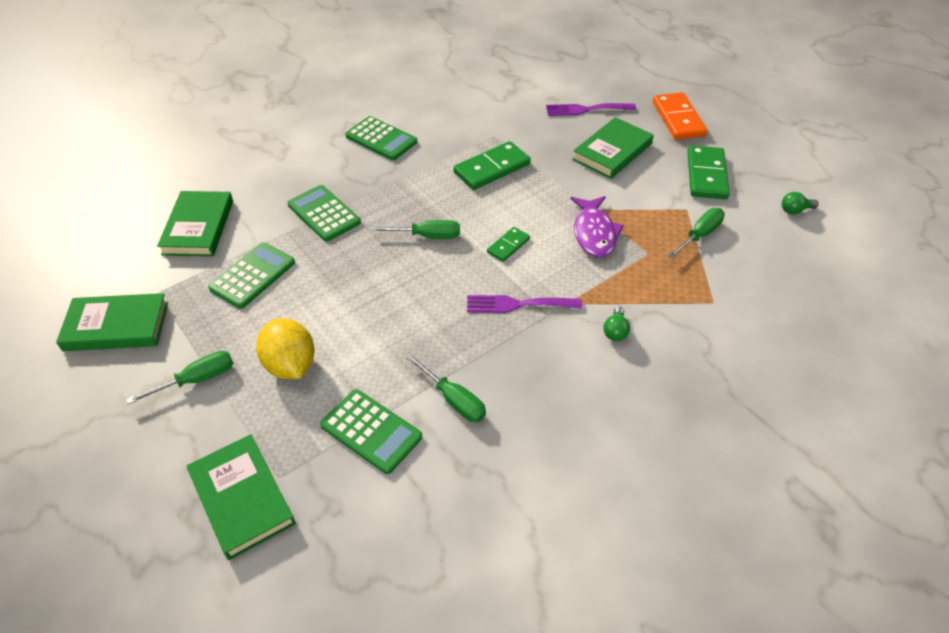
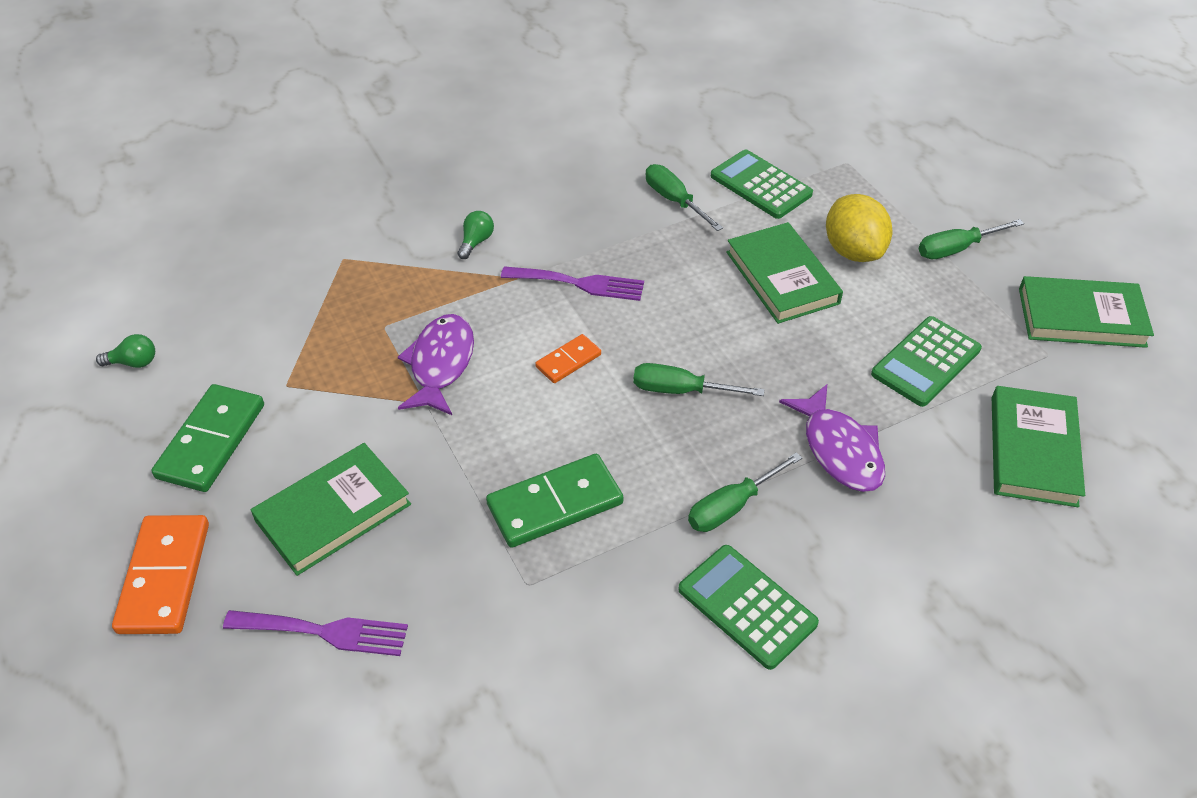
camera: 170 degrees left, 0 degrees up
green book [187,434,296,560] -> green book moved to [726,222,843,324]
green calculator [287,185,361,242] -> purple fish [779,384,885,492]
green domino [487,227,530,262] -> orange domino [535,334,601,383]
green screwdriver [668,208,725,259] -> green screwdriver moved to [688,452,802,532]

